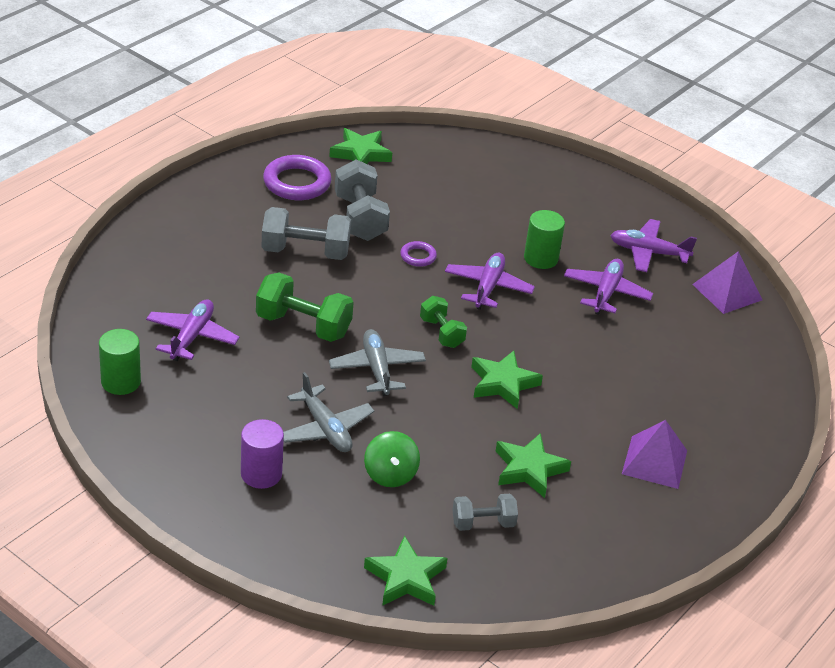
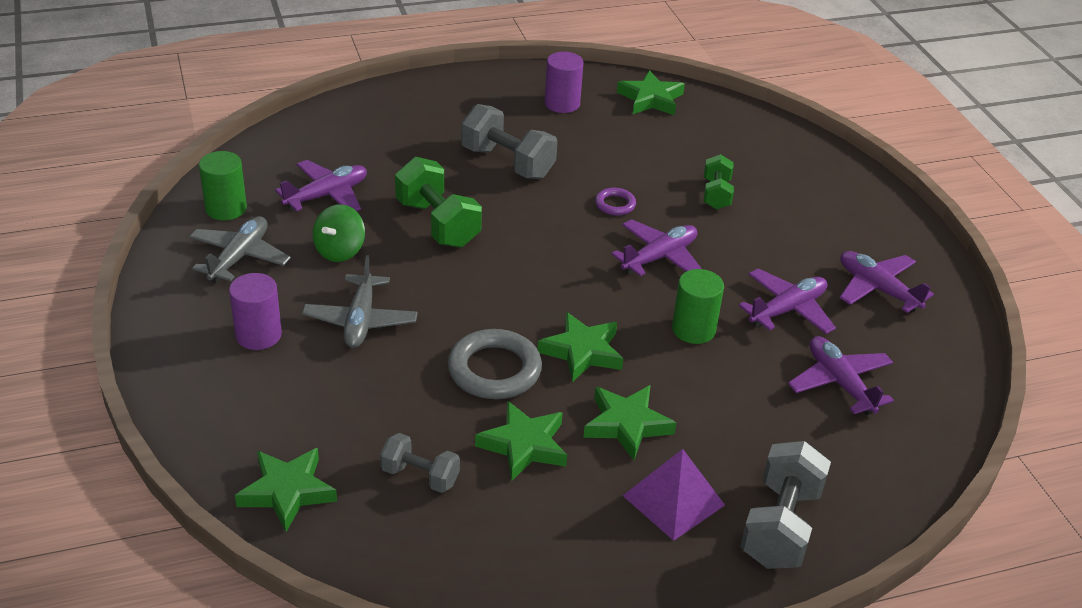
camera: 35 degrees right, 0 degrees up
purple ring [263,155,332,200] -> purple cylinder [545,52,583,113]
grey plane [329,329,426,396] -> grey plane moved to [189,216,291,283]
grey dumbbell [335,159,390,241] -> grey dumbbell moved to [740,441,831,569]
green spinning top [364,431,420,487] -> green spinning top moved to [313,204,365,262]
green dumbbell [420,296,467,348] -> green dumbbell moved to [704,154,734,210]
green cylinder [524,210,565,269] -> green cylinder moved to [672,269,724,344]
purple pyramid [692,251,762,314] -> none
none -> grey ring [448,329,542,399]
none -> green star [583,385,676,460]
none -> purple plane [788,336,894,415]

